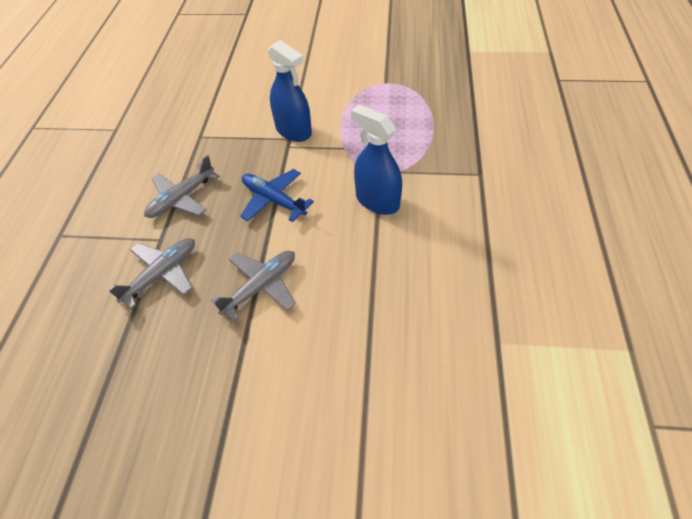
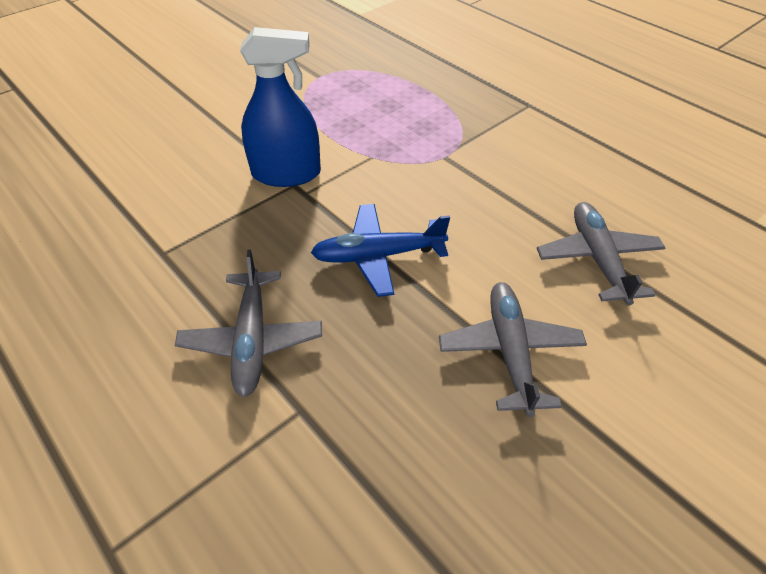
camera: 50 degrees left, 5 degrees down
grey plane [108,238,195,309] -> grey plane moved to [537,202,665,306]
blue spray bottle [351,104,402,215] -> none

